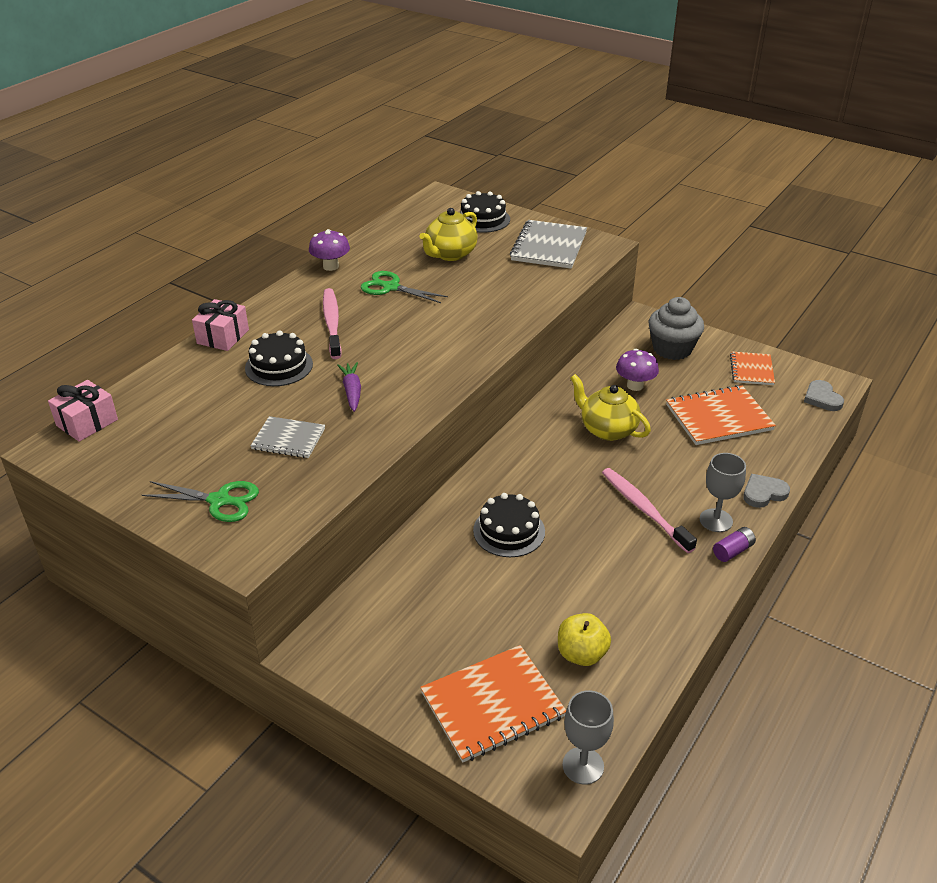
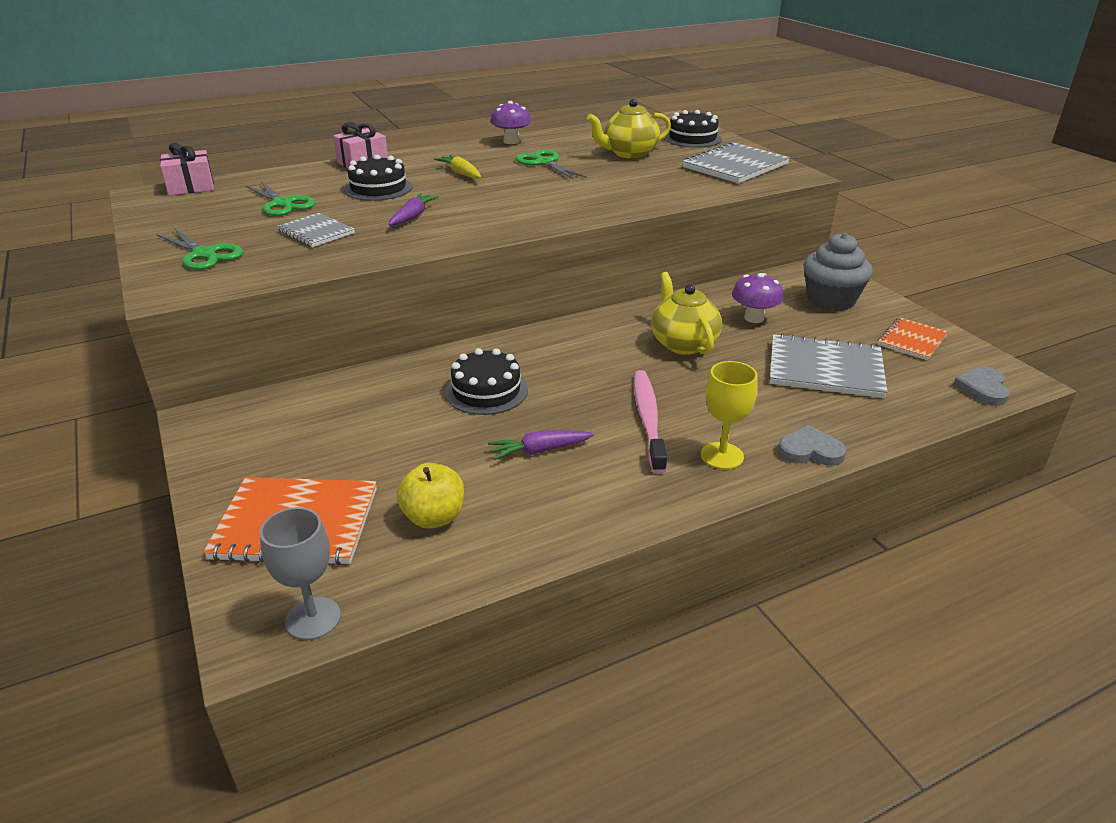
camera: 30 degrees right, 5 degrees down
pink toothbrush [323,288,342,359] -> yellow carrot [434,155,481,179]
orange notebook [666,385,776,445] -> grey notebook [770,333,888,398]
grey goblet [700,453,746,532] -> yellow goblet [701,361,758,470]
purple battery [713,527,756,562] -> none
none -> green scissors [245,181,316,216]
none -> purple carrot [488,430,594,460]

